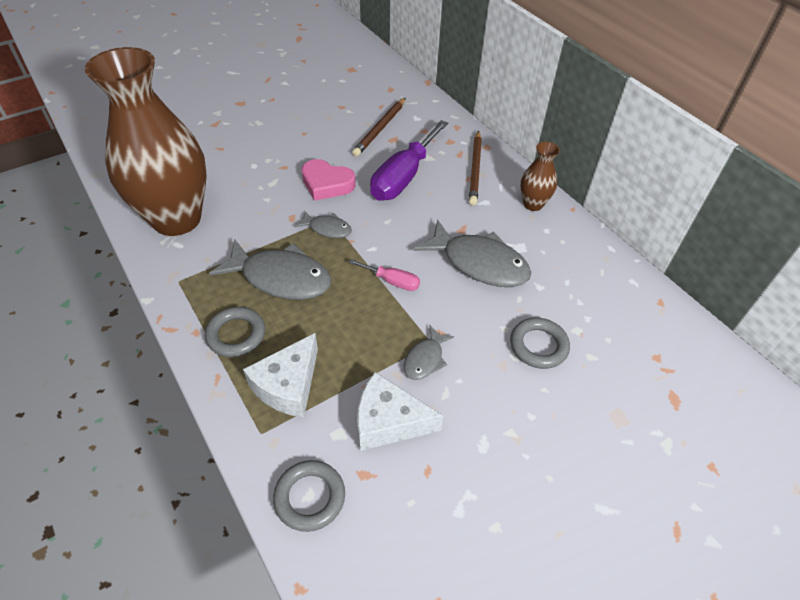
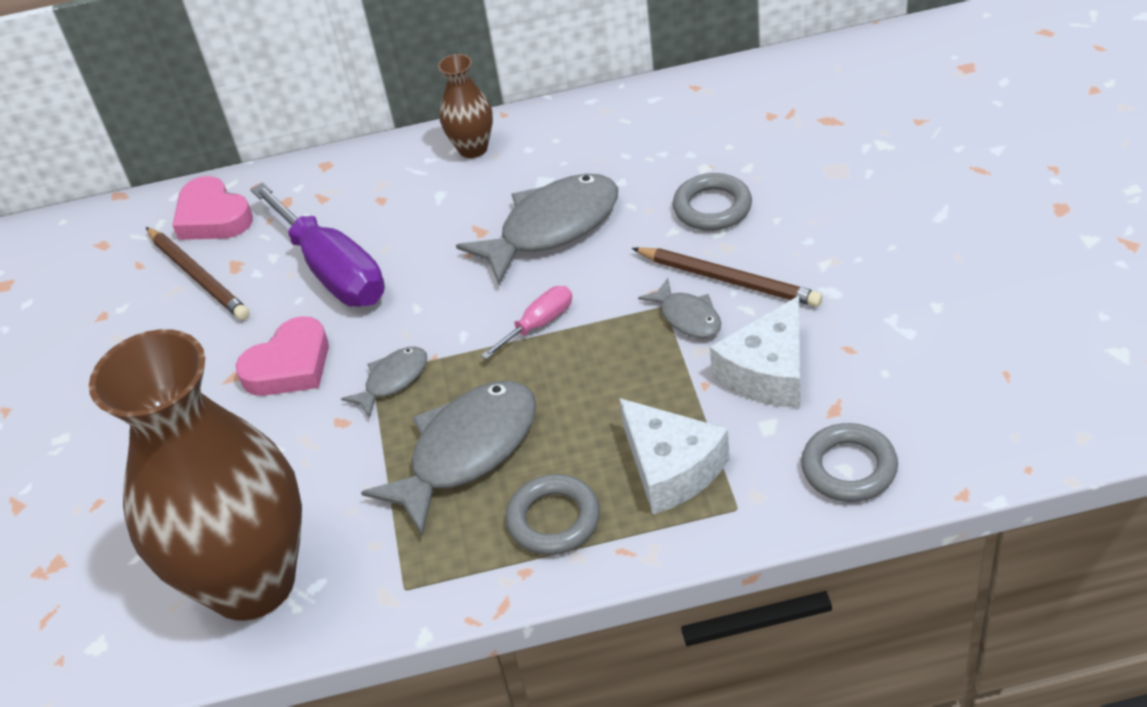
camera: 60 degrees left, 5 degrees down
brown pencil [469,131,482,205] -> brown pencil moved to [632,247,823,307]
none -> pink heart [172,176,253,240]

